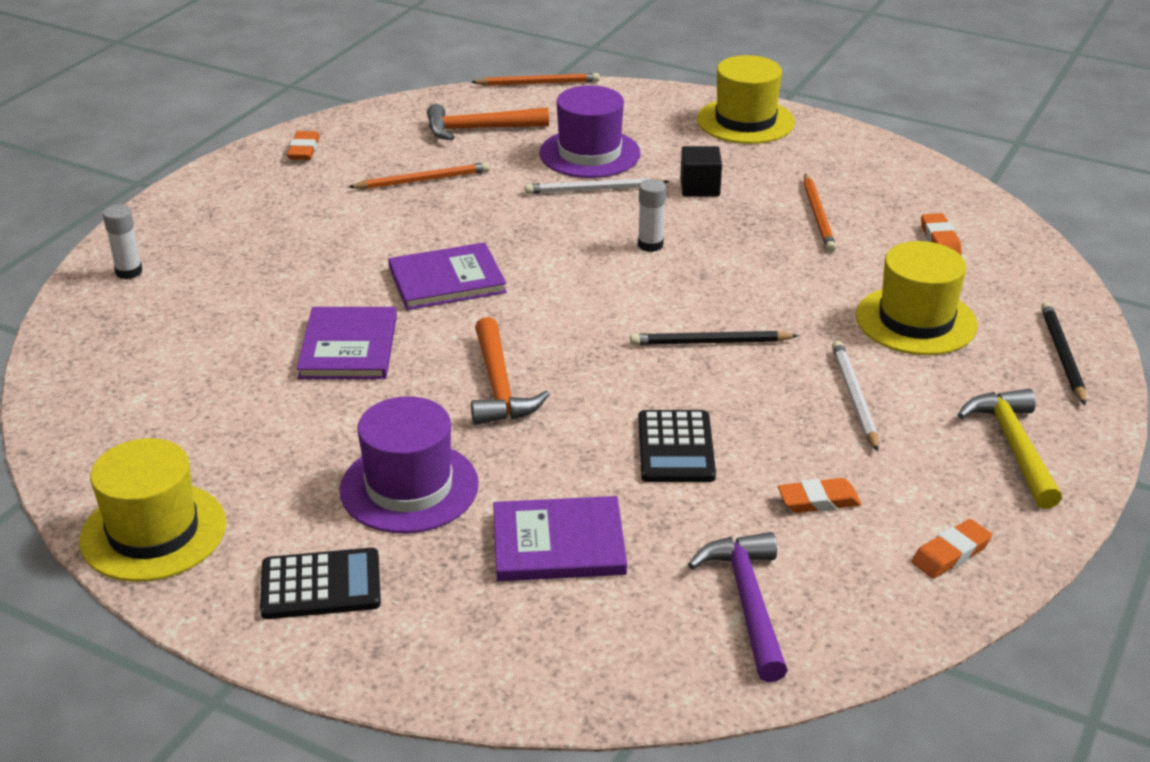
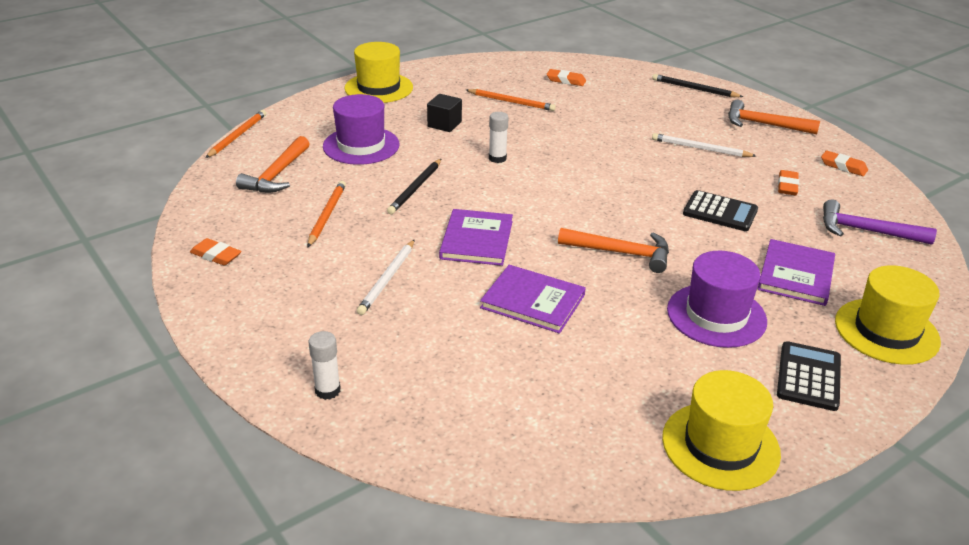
camera: 65 degrees left, 0 degrees up
white pencil [525,178,670,194] -> white pencil moved to [357,239,415,315]
black pencil [630,331,799,345] -> black pencil moved to [387,159,441,214]
yellow hat [856,241,978,355] -> yellow hat moved to [835,265,941,365]
orange eraser [911,519,992,579] -> orange eraser turned 45 degrees counterclockwise [821,151,868,176]
yellow hammer [958,389,1062,509] -> orange hammer [728,100,820,134]

